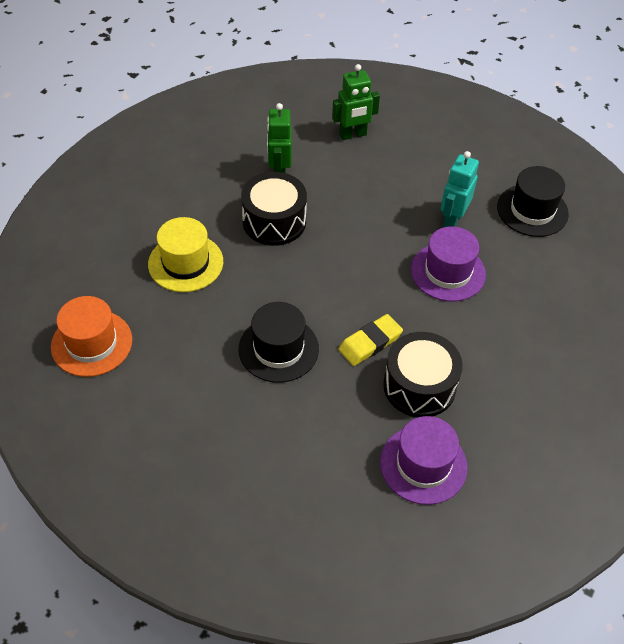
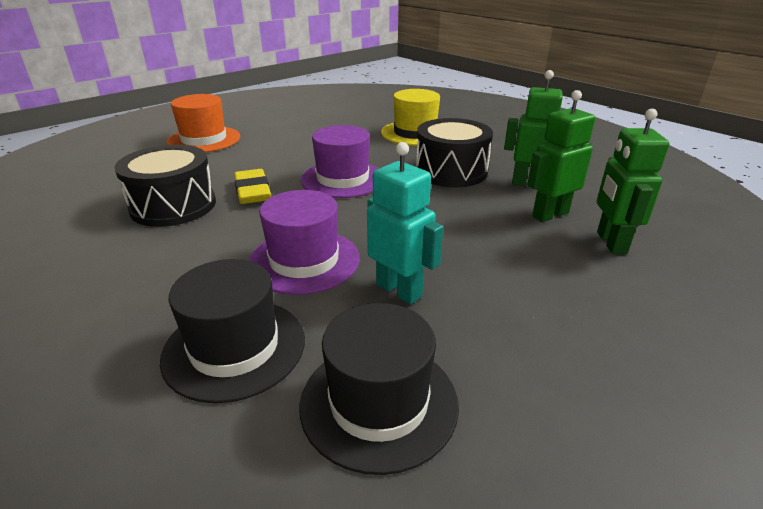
camera: 110 degrees right, 20 degrees down
orange hat [51,296,132,377] -> orange hat moved to [166,94,240,152]
black hat [239,302,319,383] -> black hat moved to [160,259,305,403]
purple hat [380,416,468,505] -> purple hat moved to [301,125,379,198]
none -> green robot [527,90,595,222]

